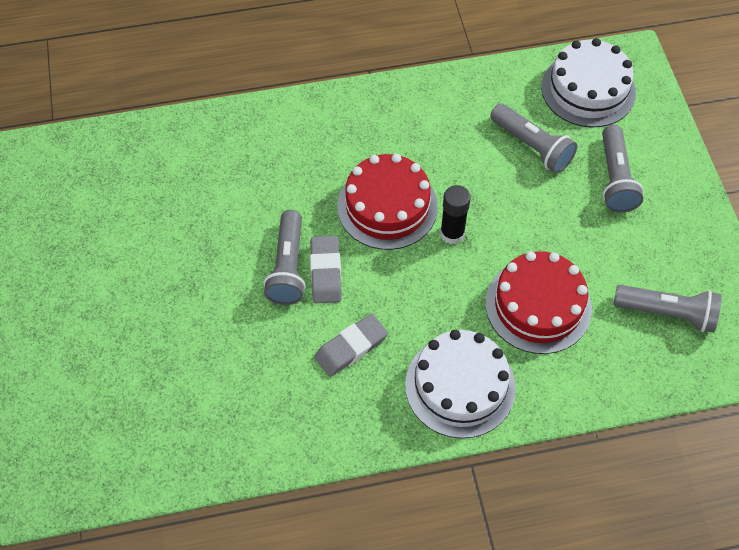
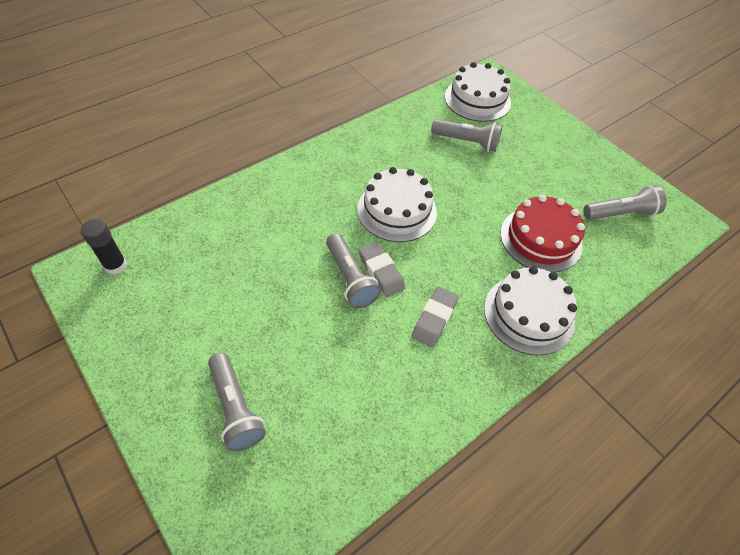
camera: 30 degrees left, 5 degrees down
red cake [337,153,438,250] -> white cake [357,167,437,242]
black glue stick [440,185,471,244] -> black glue stick moved to [81,219,127,275]
grey flashlight [602,125,644,213] -> grey flashlight moved to [208,353,266,452]

